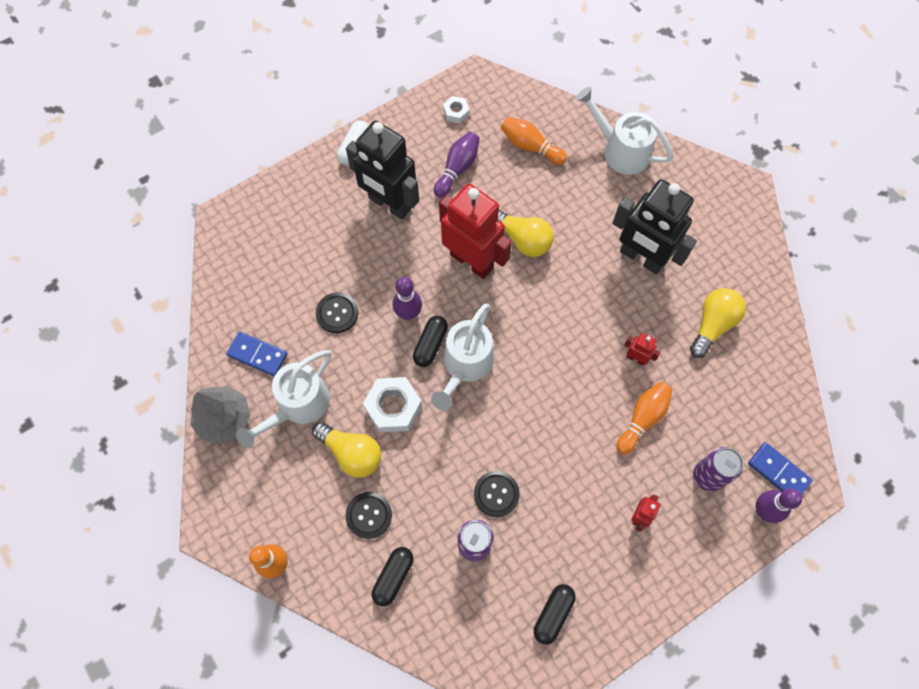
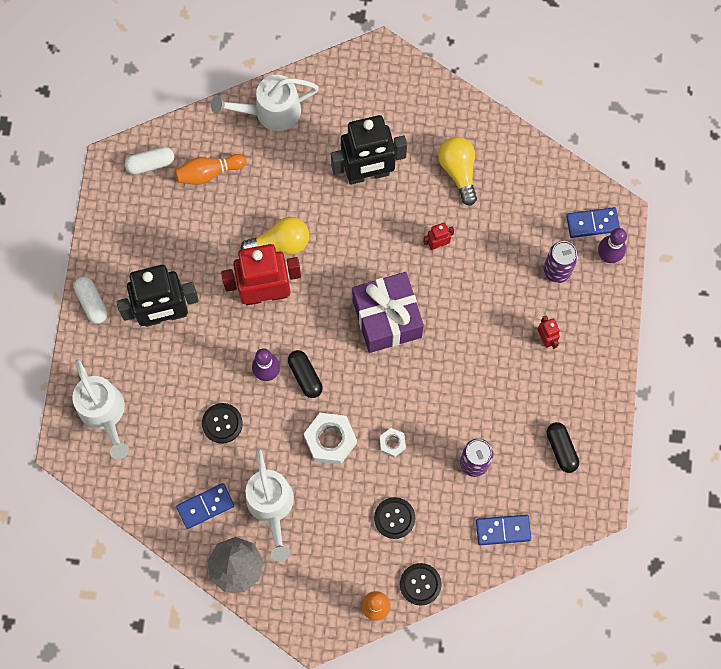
camera: 50 degrees left, 5 degrees up
yellow light bulb [312,422,381,478] -> none
black capsule [372,547,414,606] -> none
white watering can [431,303,494,411] -> white watering can moved to [72,359,129,459]
purple bowling pin [434,132,480,198] -> none
white nut [443,96,469,124] -> white nut moved to [380,428,406,458]
black button [474,471,520,517] -> black button moved to [400,563,442,606]
orange bowling pin [617,382,672,455] -> none
none -> white capsule [125,147,174,175]
none -> purple gift [352,272,424,353]
none -> blue domino [476,515,531,545]

